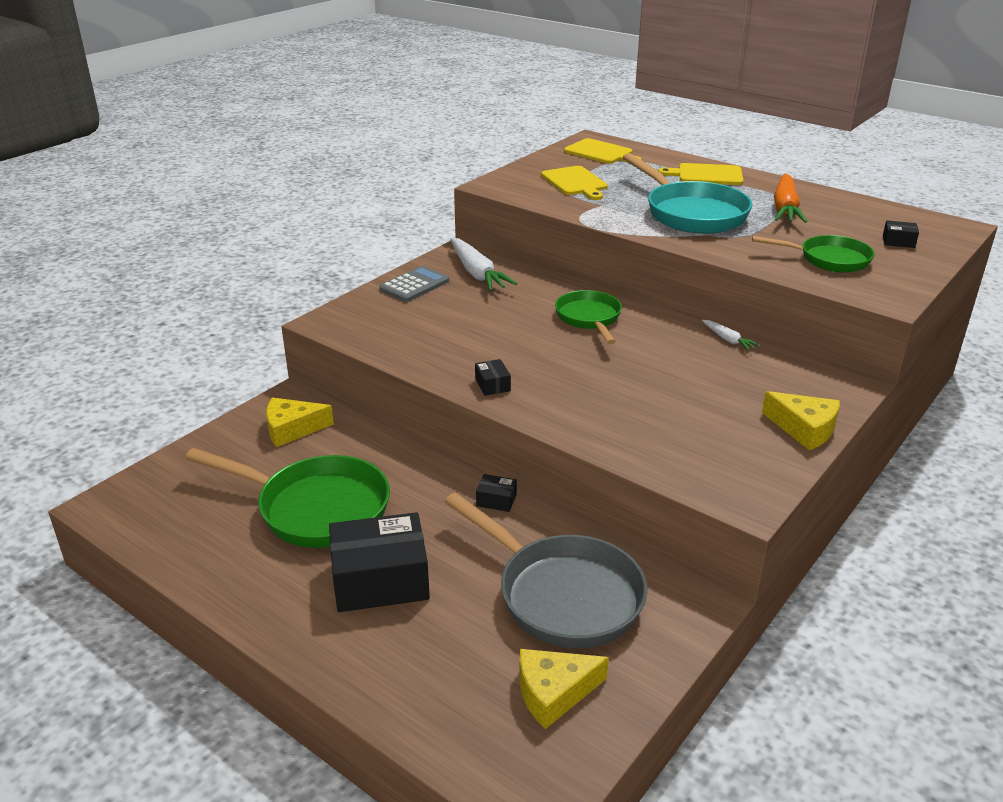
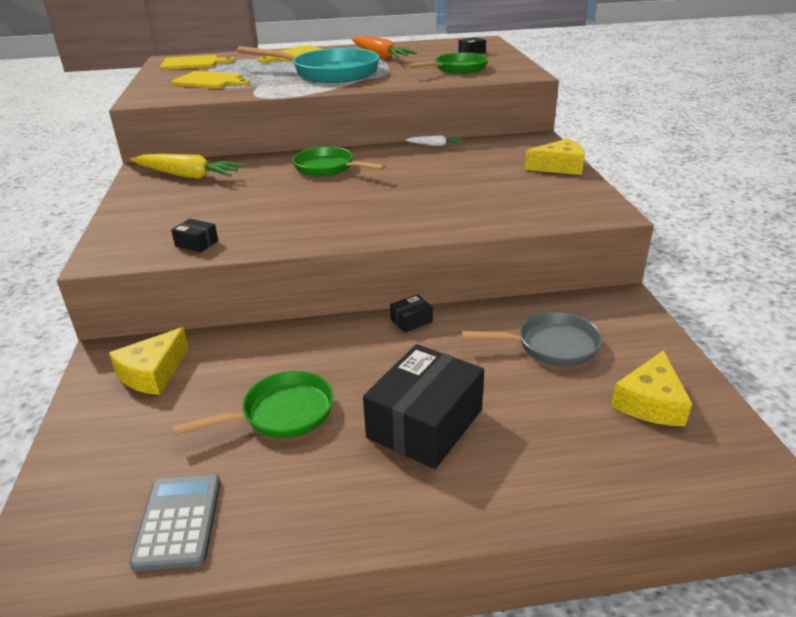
camera: 45 degrees left, 0 degrees up
green pan [185,448,390,548] -> green pan [173,371,334,438], size x0.62
grey calculator [379,266,449,302] -> grey calculator moved to [129,474,221,571]
grey pan [444,492,647,648] -> grey pan [461,312,602,366], size x0.62
white carrot [450,238,517,291] -> yellow carrot [130,154,244,179]
black box [475,359,511,396] -> black box moved to [171,219,218,253]

